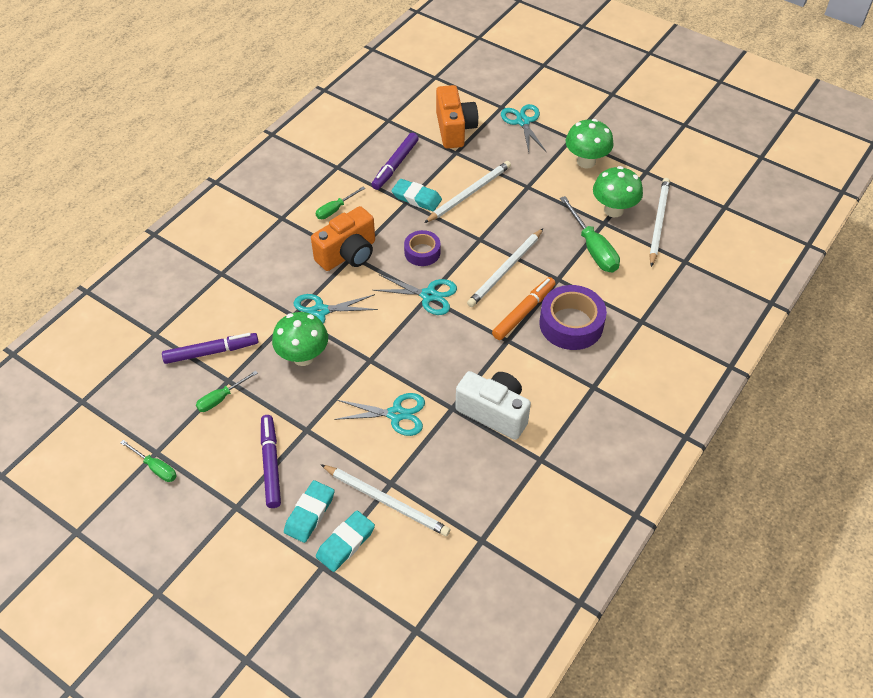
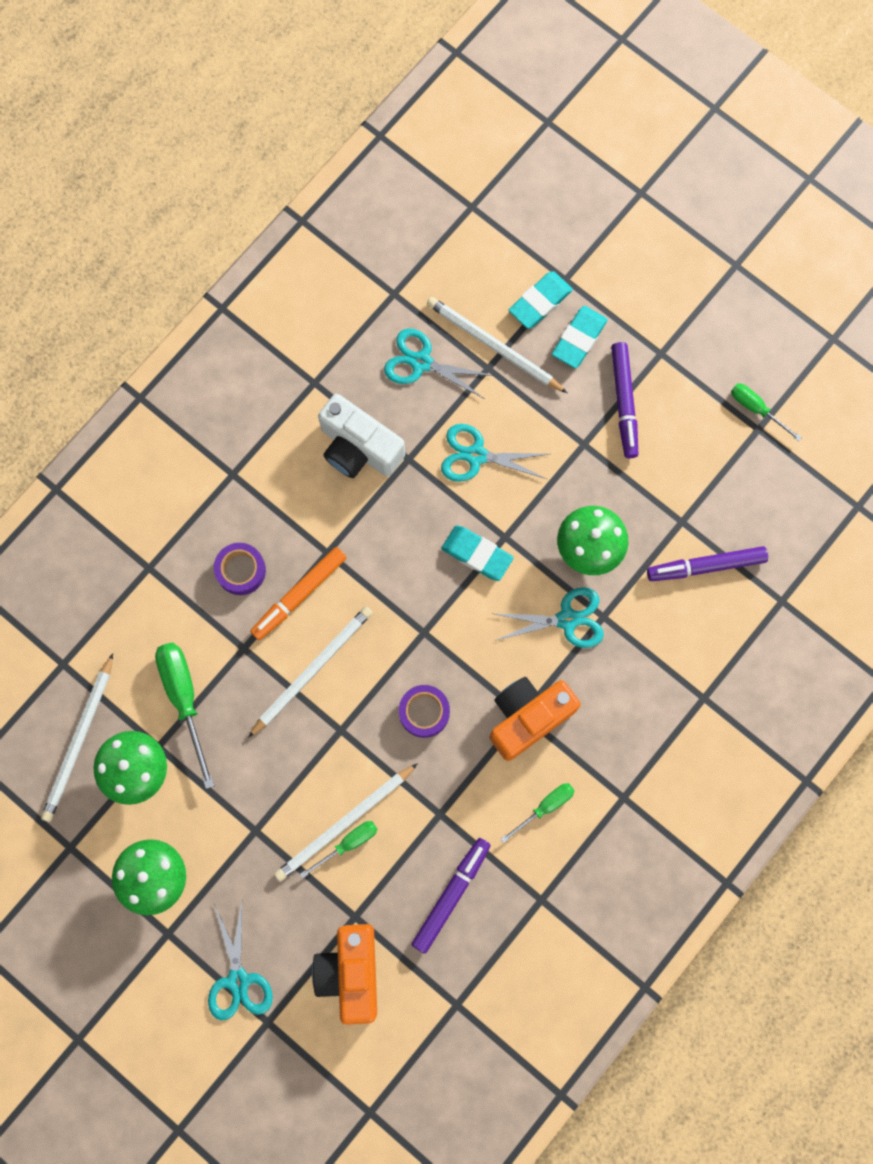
camera: 175 degrees left, 25 degrees up
green screwdriver [196,371,258,412] -> green screwdriver moved to [300,821,377,879]
turquoise scissors [373,274,457,315] -> turquoise scissors moved to [384,329,494,399]
turquoise eraser [391,179,442,211] -> turquoise eraser moved to [441,525,514,581]
purple tape [539,285,607,350] -> purple tape [214,543,266,595], size x0.60

